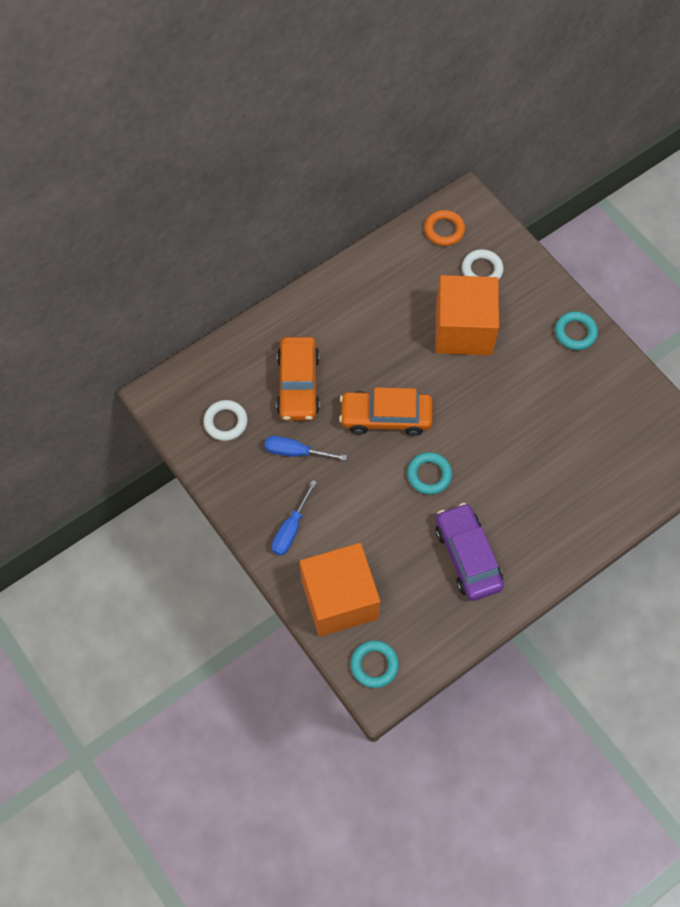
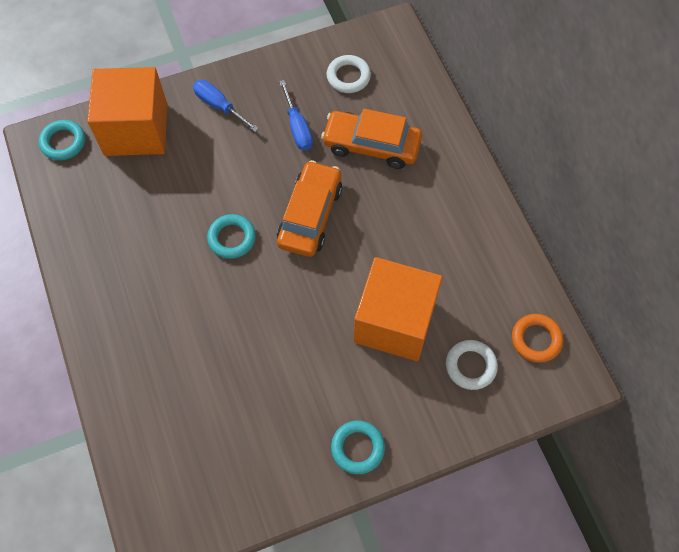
camera: 105 degrees right, 0 degrees up
blue screwdriver [265,436,347,461] -> blue screwdriver turned 135 degrees clockwise [279,80,313,151]
purple car [435,503,504,601] -> none

